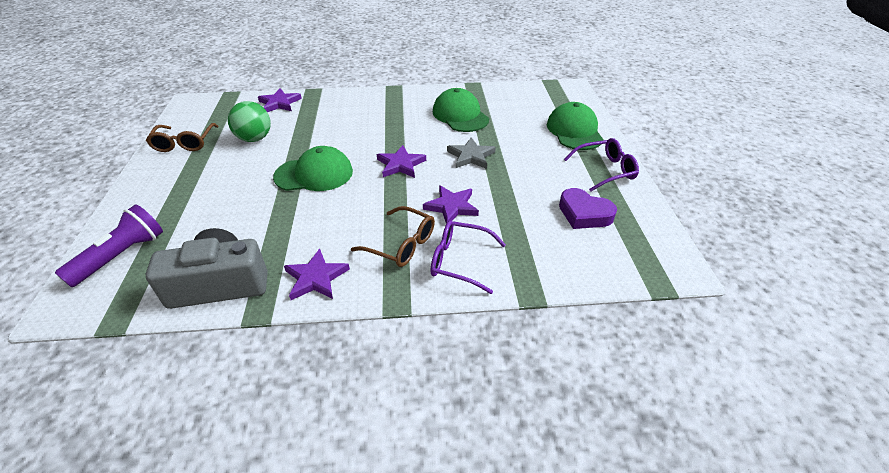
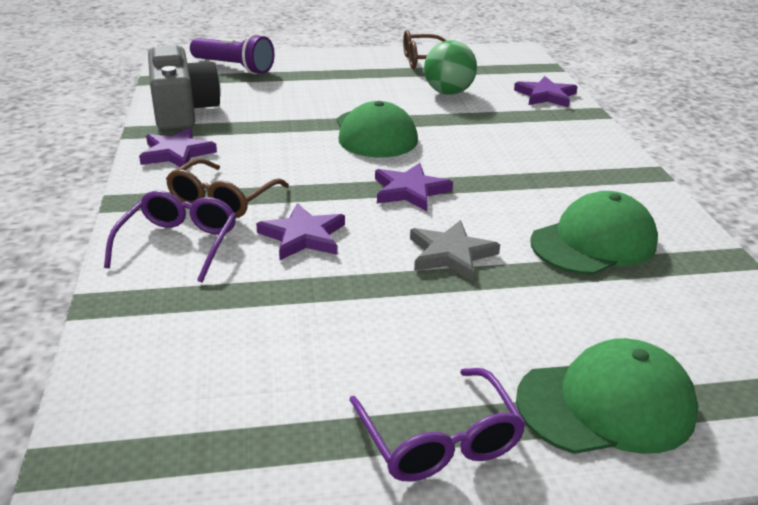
camera: 85 degrees right, 10 degrees down
purple heart [559,188,617,229] -> none

